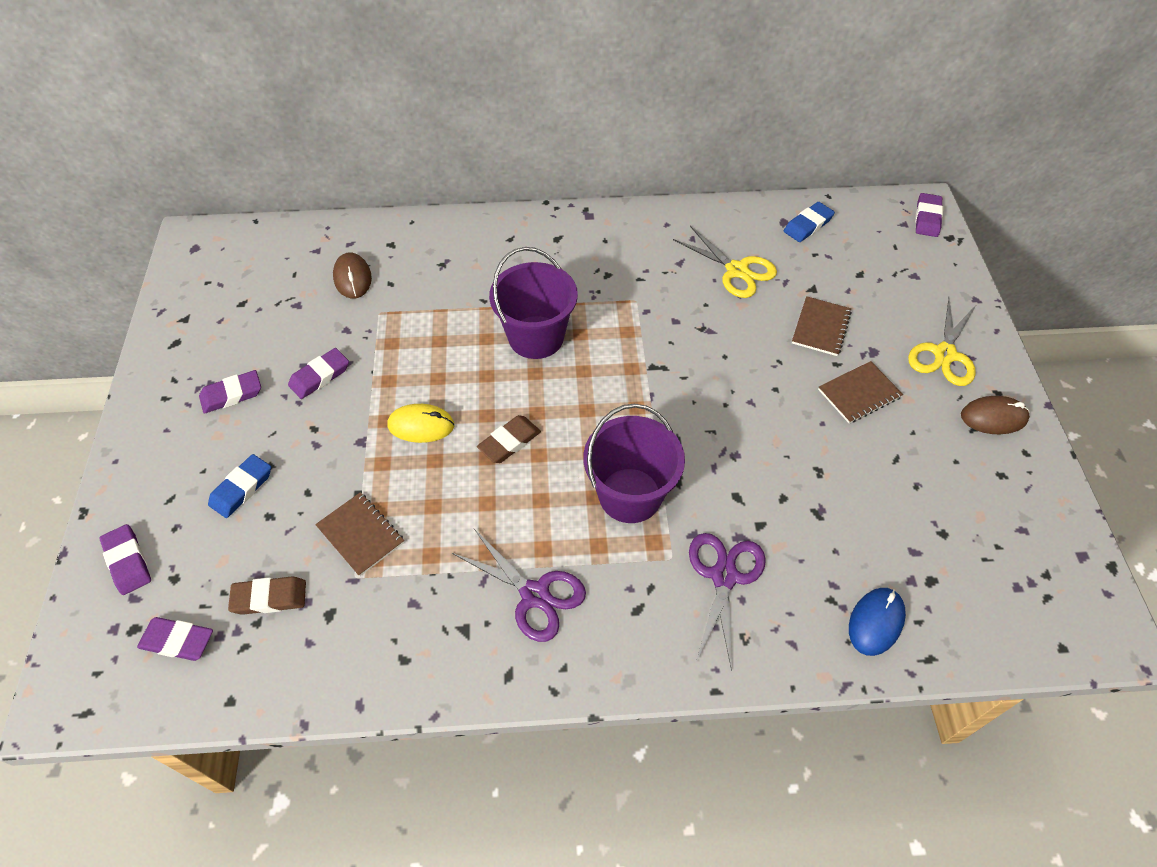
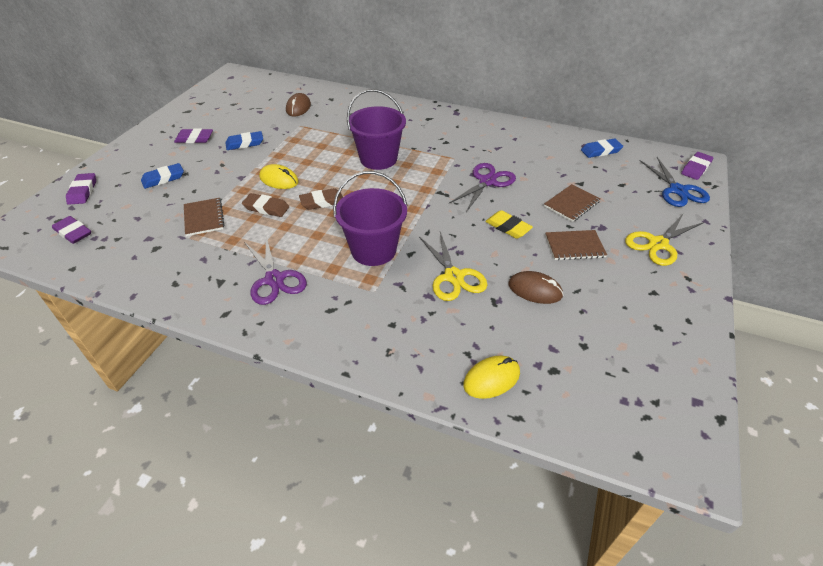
camera: 25 degrees right, 10 degrees down
brown eraser [228,577,306,615] -> brown eraser moved to [242,193,289,217]
purple eraser [288,348,349,399] -> blue eraser [225,131,263,150]
yellow scissors [673,226,777,298] -> yellow scissors moved to [419,232,487,301]
purple scissors [689,533,766,671] -> purple scissors moved to [449,163,516,212]
blue mouse [849,588,906,656] -> yellow mouse [463,356,520,399]
brown mouse [961,396,1030,434] -> brown mouse moved to [508,271,564,304]
none -> yellow eraser [485,210,533,239]
none -> blue scissors [639,157,710,207]

